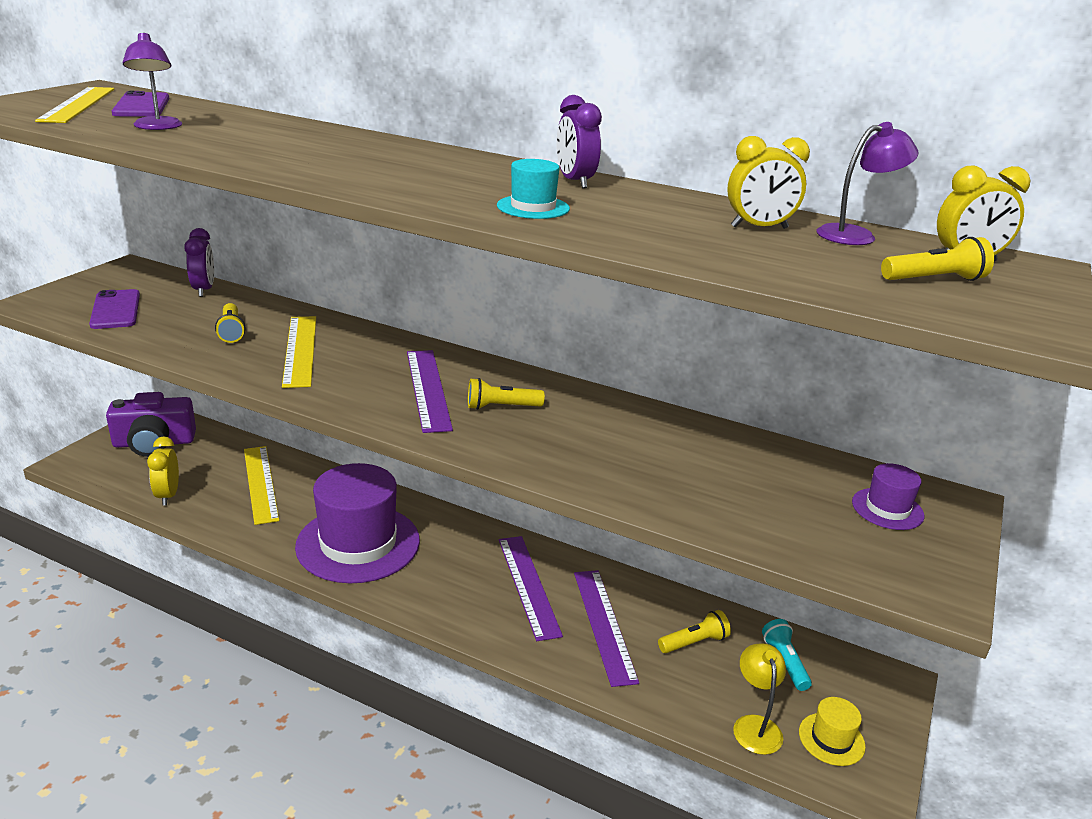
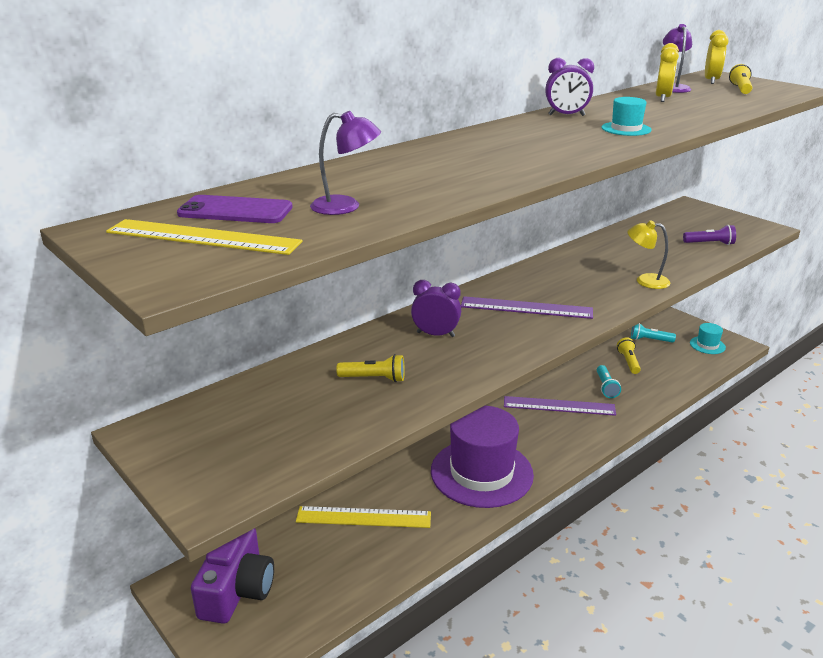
camera: 65 degrees left, 0 degrees up
purple phone [89,289,140,329] -> none
yellow clock [147,436,179,506] -> none
purple clock [184,228,214,297] -> purple clock moved to [411,280,461,337]
yellow ruler [282,316,316,388] -> none
yellow flashlight [468,378,545,410] -> none
purple ruler [574,570,639,687] -> turquoise flashlight [597,365,621,398]
yellow lamp [733,643,786,755] -> yellow lamp moved to [627,220,671,289]
yellow hat [799,697,866,766] -> turquoise hat [690,323,726,354]
purple hat [852,463,924,530] -> none
none -> purple flashlight [683,225,736,245]

